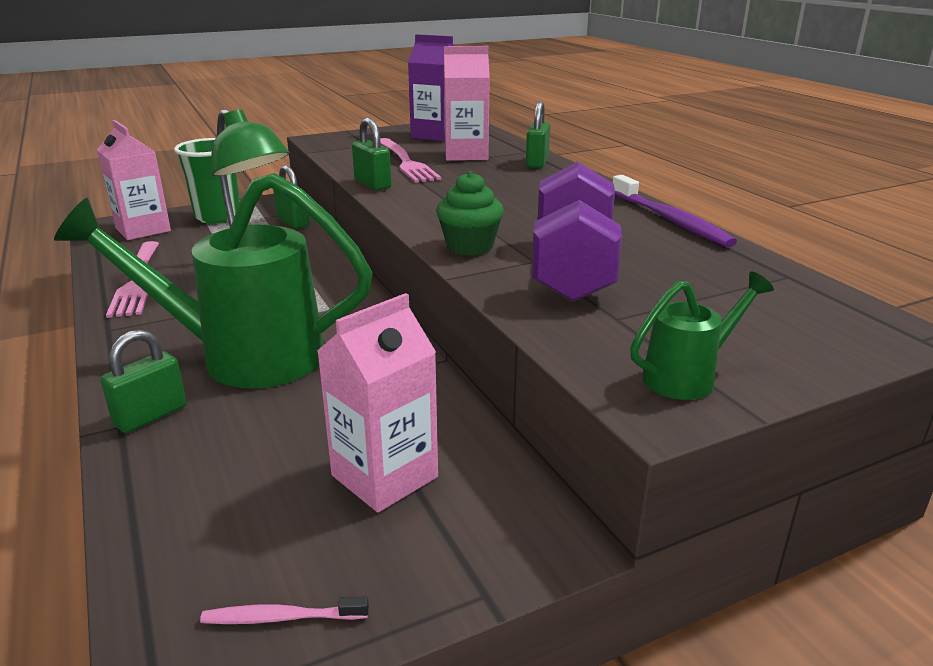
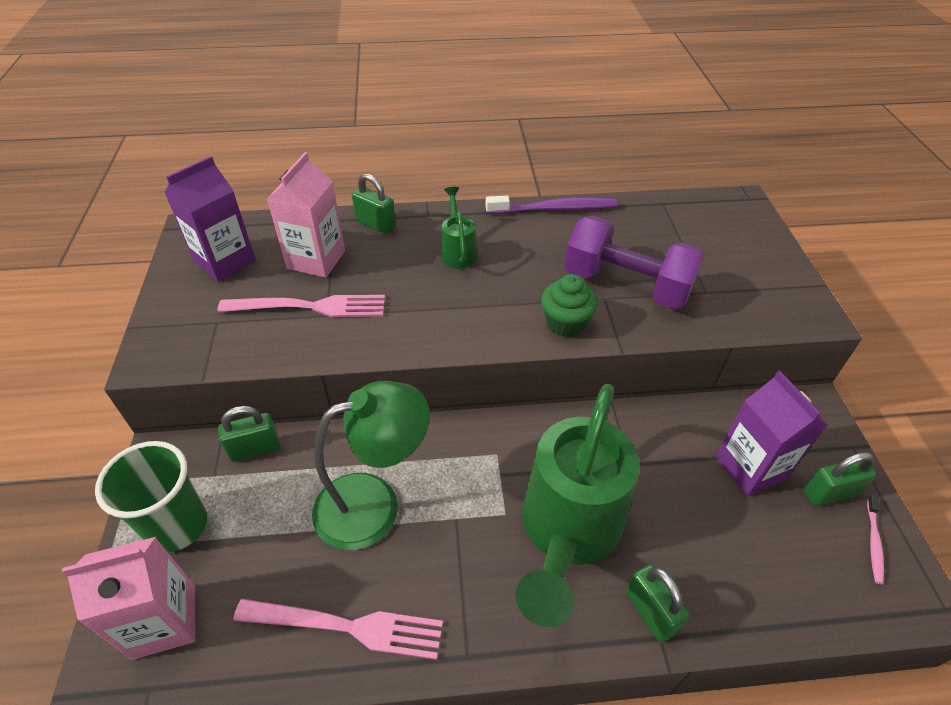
camera: 70 degrees left, 20 degrees up
pink carton [317,293,438,512] -> purple carton [716,371,828,496]
green padlock [352,118,391,191] -> green padlock moved to [804,452,876,506]
green watering can [630,272,774,400] -> green watering can moved to [441,187,477,269]

